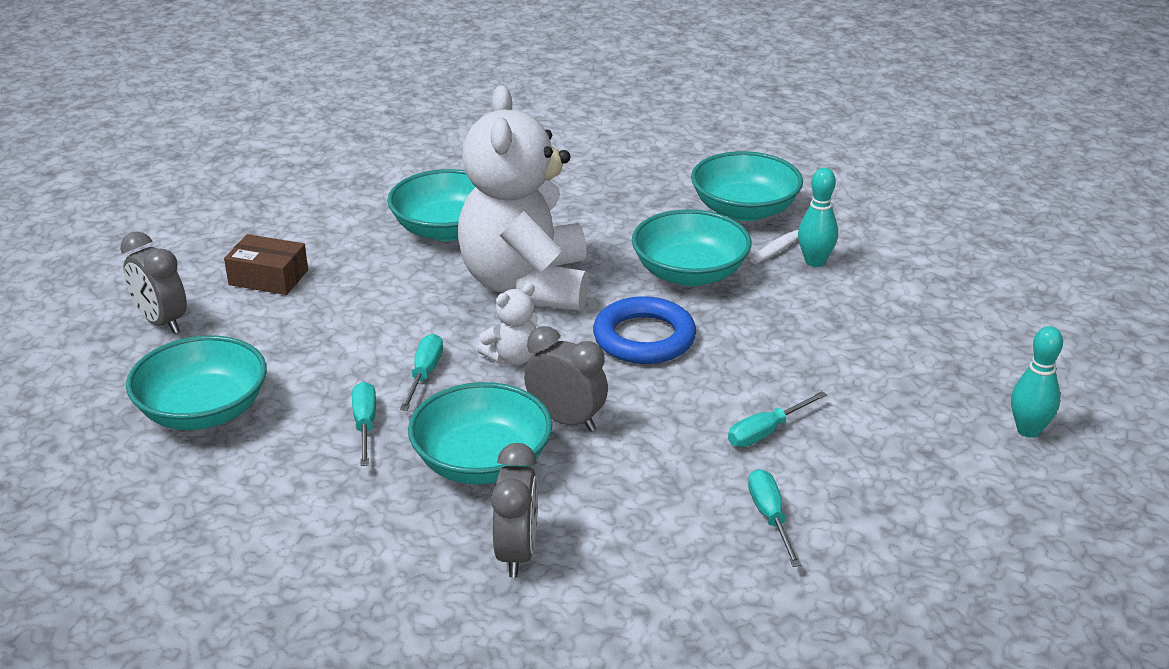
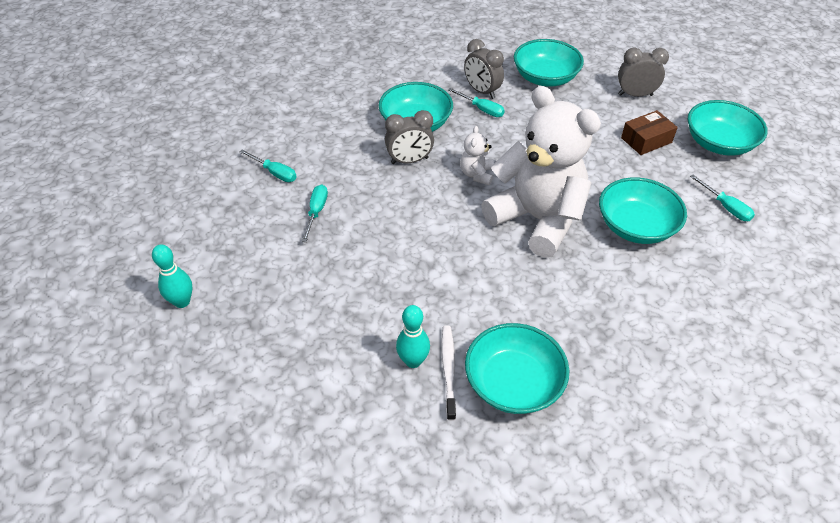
camera: 135 degrees right, 15 degrees up
turquoise screwdriver [400,334,443,411] -> turquoise screwdriver moved to [690,175,755,221]
grey clock [491,443,538,578] -> grey clock moved to [464,39,504,99]
blue ring [593,296,696,364] -> none
turquoise bowl [632,209,752,286] -> turquoise bowl moved to [688,100,768,156]

